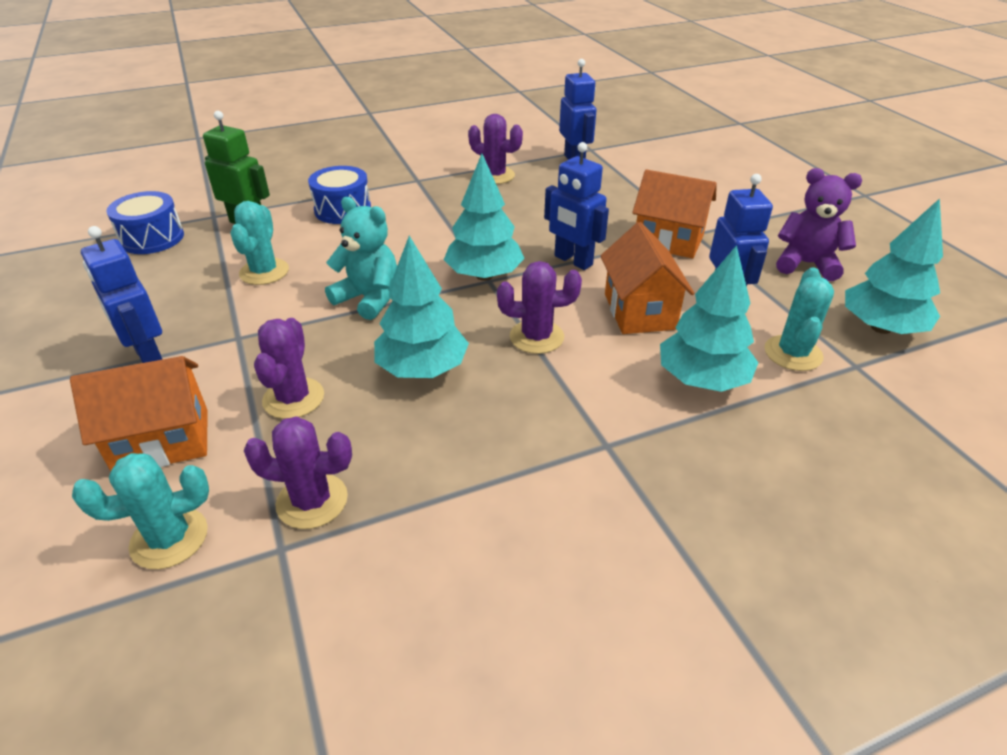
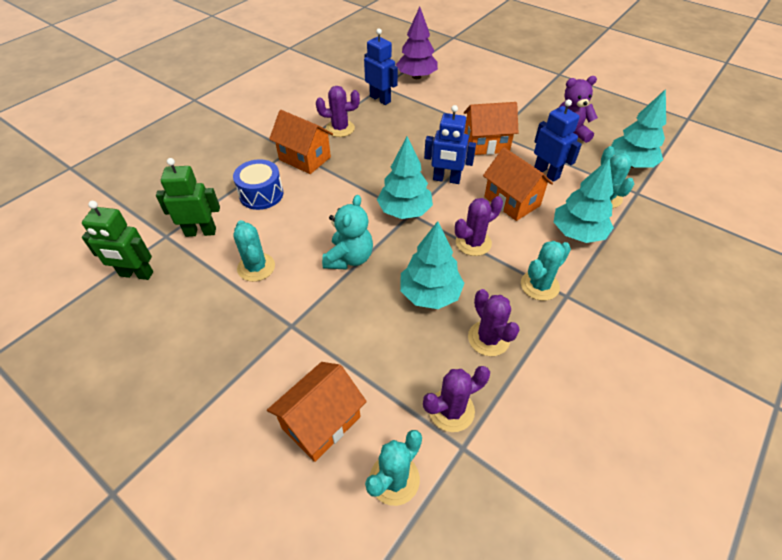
camera: 30 degrees left, 10 degrees up
blue robot [81,226,162,363] -> none
blue drum [106,191,184,254] -> green robot [82,201,153,280]
purple cactus [254,318,324,419] -> purple cactus moved to [468,289,520,356]
turquoise teddy bear [325,197,397,320] -> turquoise teddy bear turned 105 degrees clockwise [322,195,373,269]
none -> orange house [269,110,333,174]
none -> purple tree [396,7,438,79]
none -> turquoise cactus [521,241,571,301]

